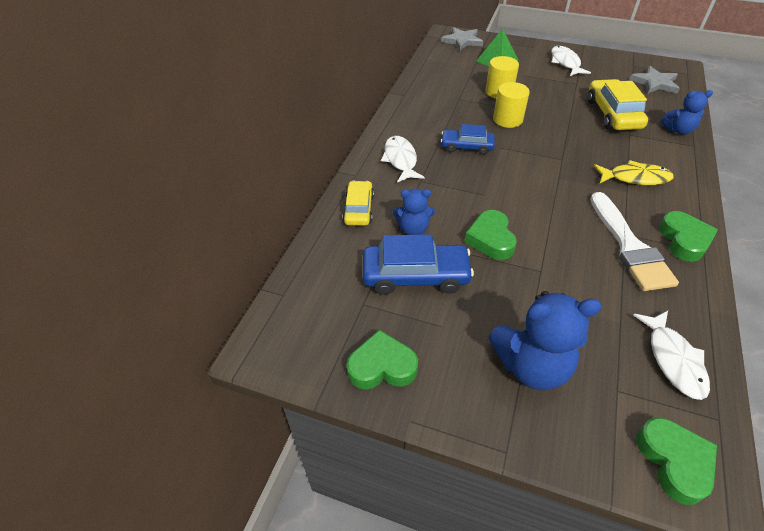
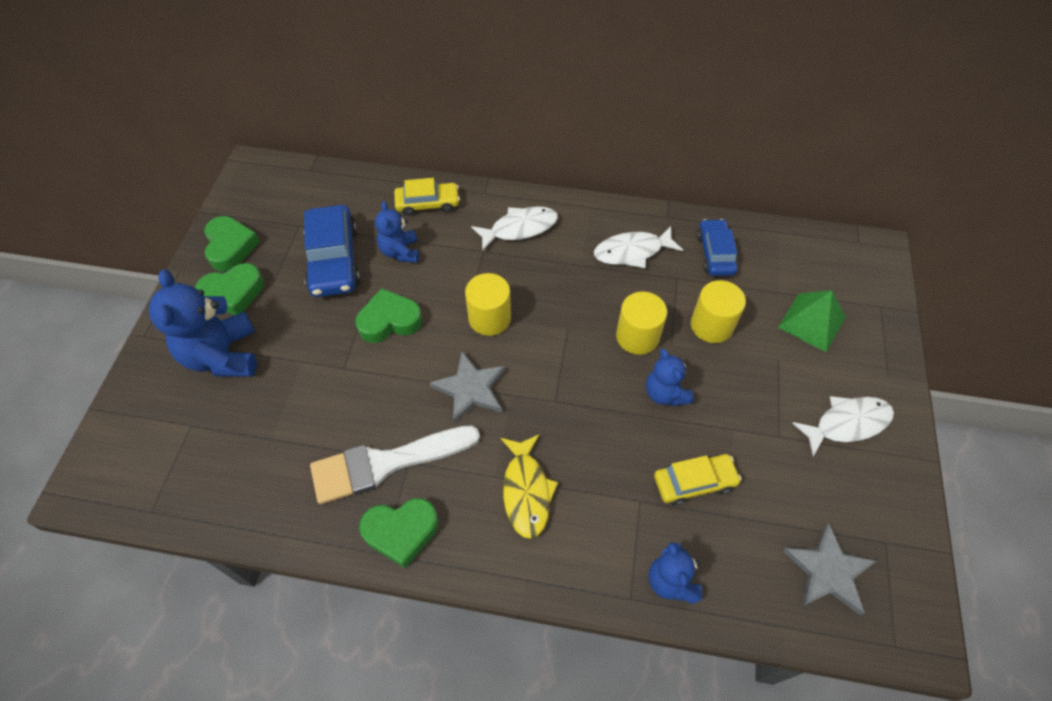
camera: 80 degrees right, 10 degrees up
grey star [441,27,483,51] -> grey star moved to [430,351,506,423]
blue car [441,124,495,155] -> blue car moved to [697,219,738,276]
yellow car [588,79,648,130] -> yellow car [654,454,742,506], size x0.63
white fish [633,311,710,400] -> white fish moved to [594,226,683,268]
green heart [636,418,717,505] -> green heart moved to [195,263,264,315]
none -> yellow cylinder [465,273,511,336]
none -> blue teddy bear [646,349,694,406]

